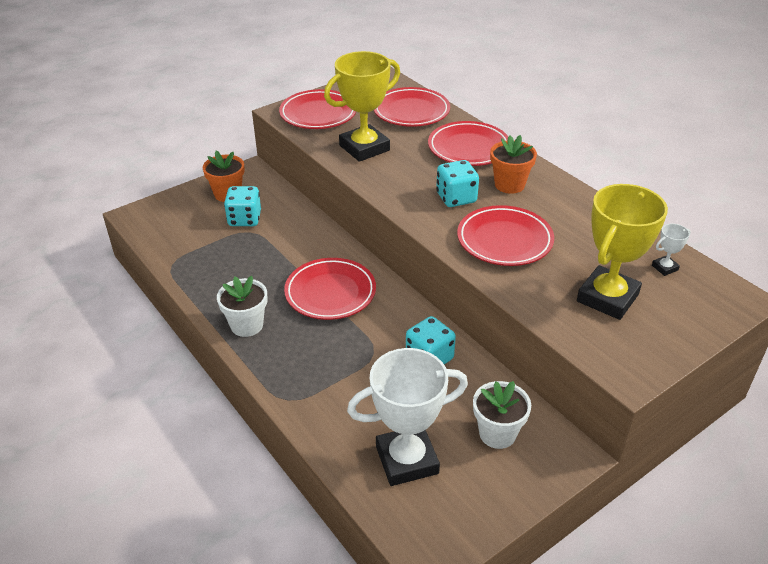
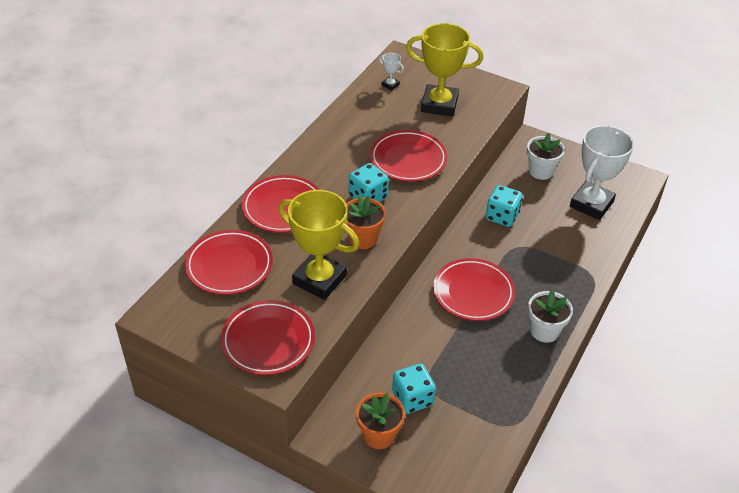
camera: 115 degrees left, 5 degrees up
white trophy [347,348,468,486] -> white trophy turned 75 degrees clockwise [570,125,634,220]
orange flower pot [490,135,537,194] -> orange flower pot moved to [346,195,386,249]

